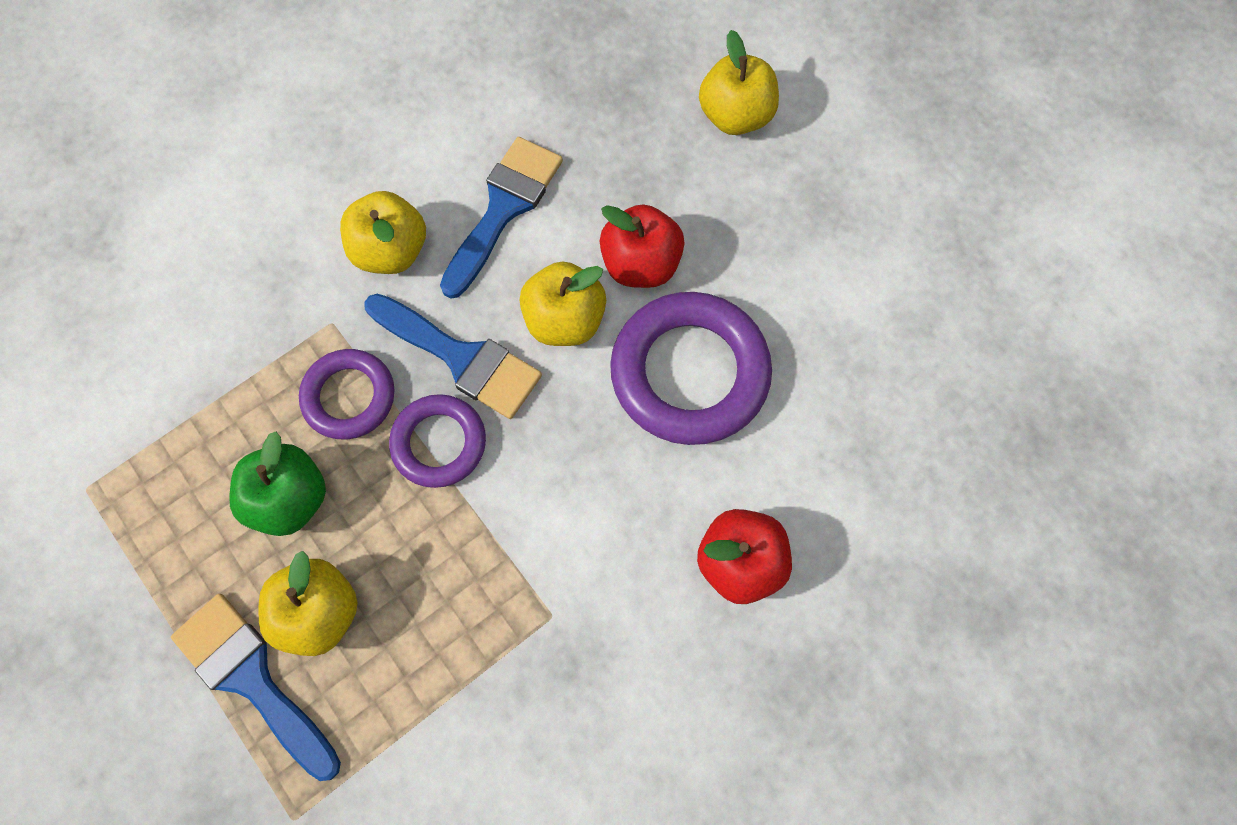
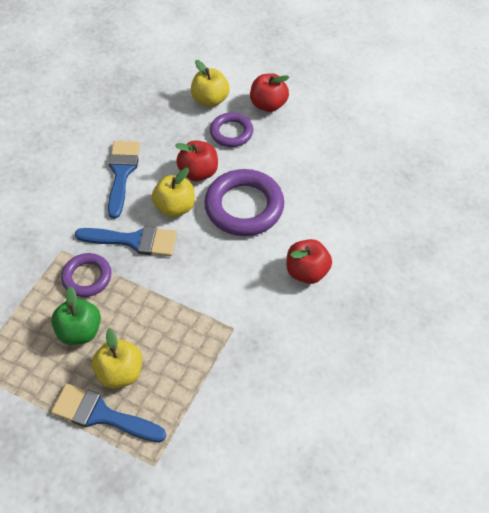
camera: 25 degrees left, 15 degrees down
yellow apple [340,191,426,274] -> none
purple ring [389,394,486,488] -> purple ring moved to [210,113,253,147]
none -> red apple [250,73,290,112]

